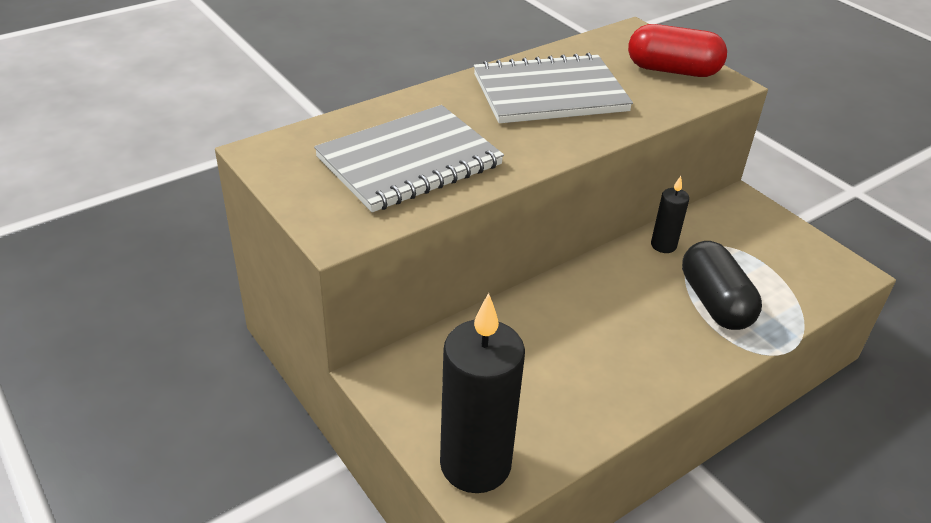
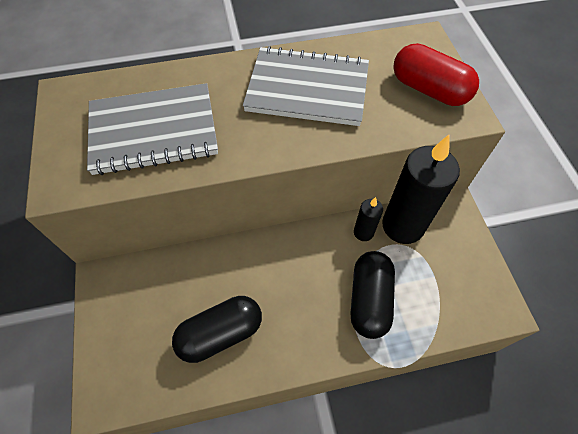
camera: 25 degrees right, 20 degrees up
black candle [440,293,525,493] -> black candle moved to [382,134,460,244]
none -> black capsule [172,296,262,363]

